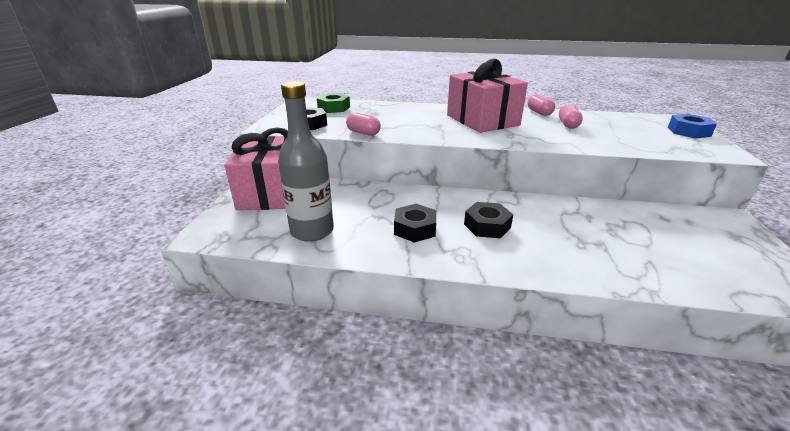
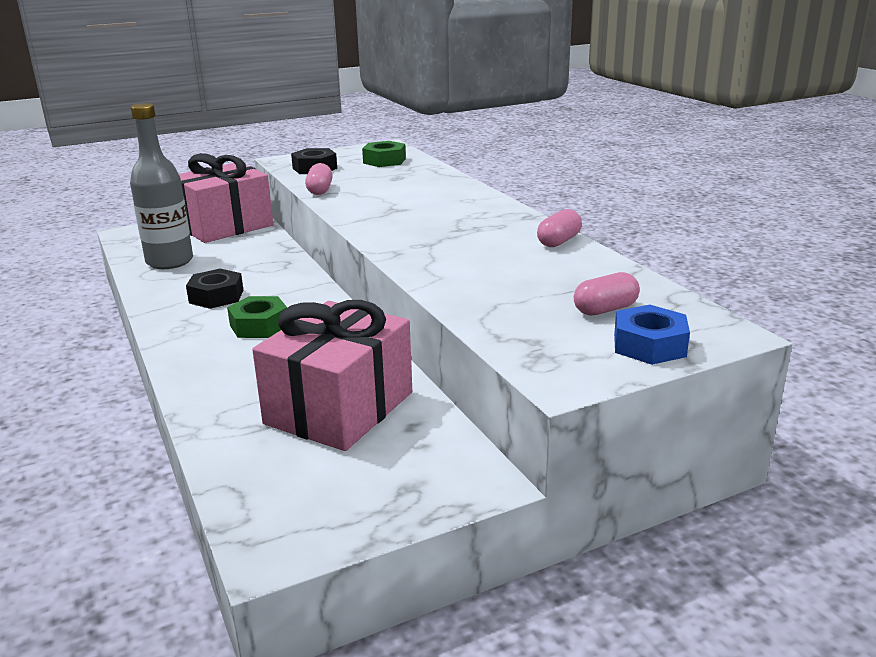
camera: 55 degrees right, 5 degrees down
pink gift [447,59,528,133] -> pink gift moved to [252,300,412,451]
black nut [464,202,513,238] -> green nut [227,296,287,338]
pink capsule [559,104,583,129] -> pink capsule moved to [574,272,640,316]

